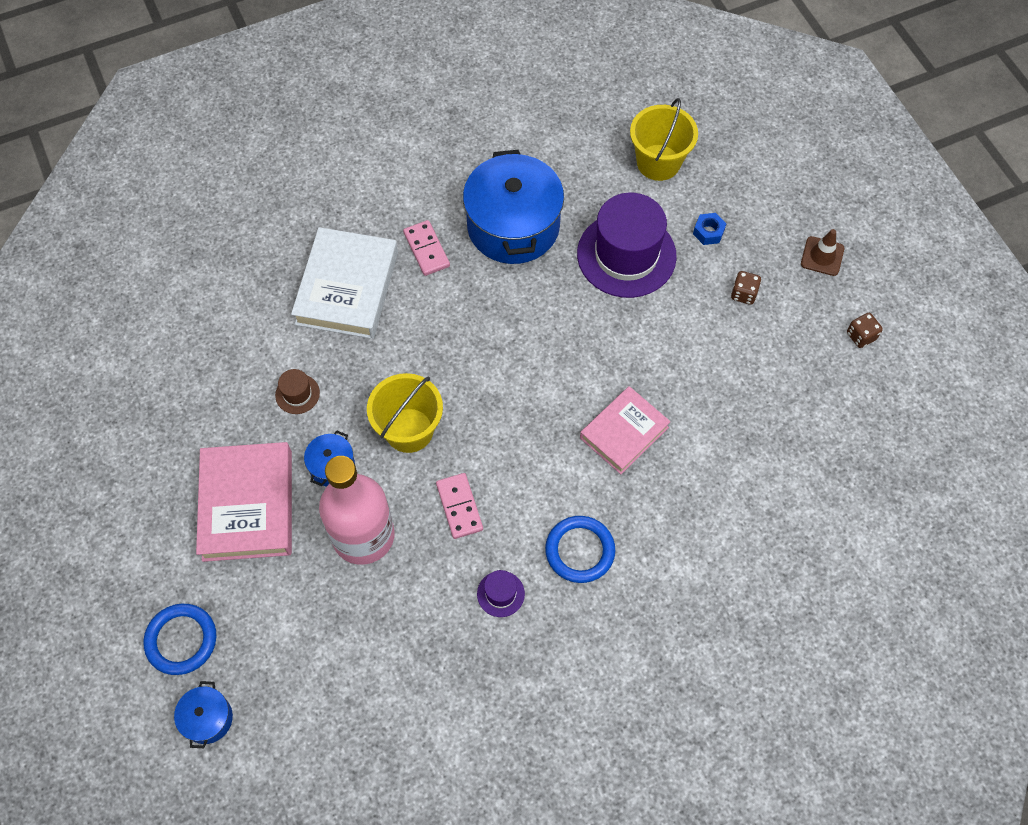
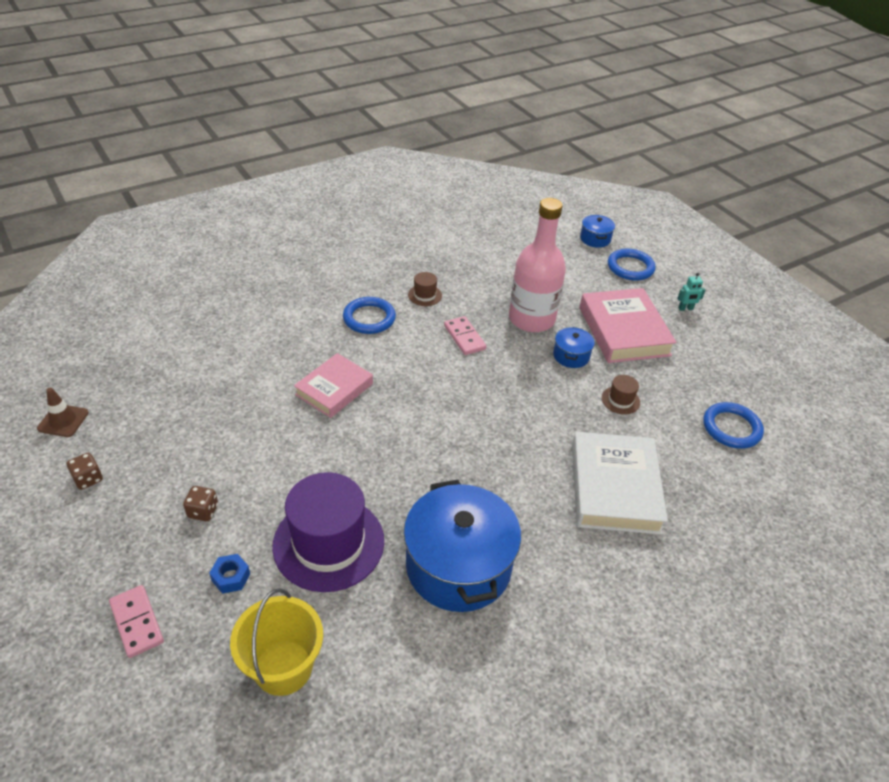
camera: 170 degrees right, 20 degrees down
yellow bucket [367,373,443,453] -> none
pink domino [403,220,450,276] -> pink domino moved to [109,585,164,658]
purple hat [477,570,525,617] -> brown hat [408,272,442,306]
brown traffic cone [801,229,844,276] -> brown traffic cone moved to [37,388,89,437]
none -> turquoise robot [677,273,706,311]
none -> blue ring [703,402,764,449]

